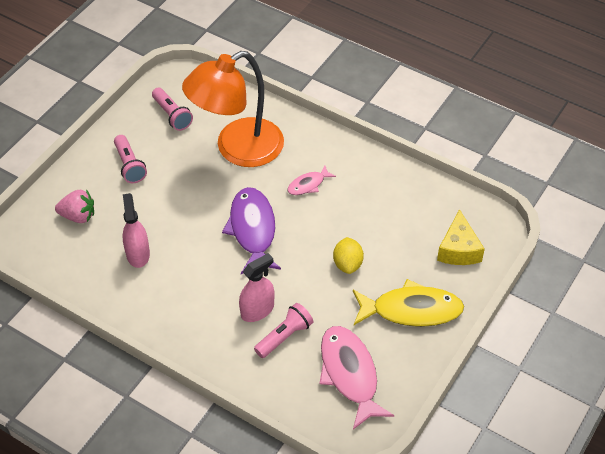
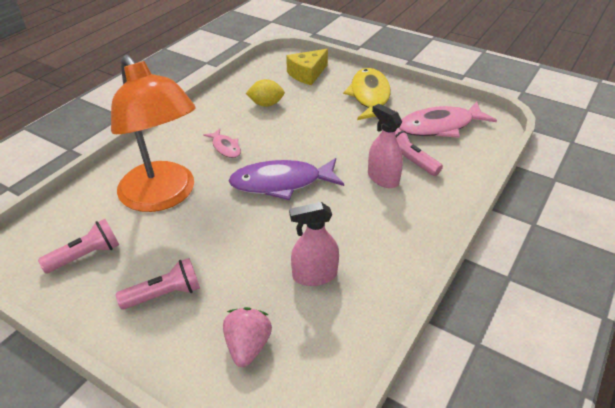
camera: 90 degrees left, 10 degrees down
yellow lemon [333,237,364,274] -> yellow lemon moved to [246,79,285,107]
yellow cheese [437,209,485,265] -> yellow cheese turned 135 degrees clockwise [286,49,328,85]

